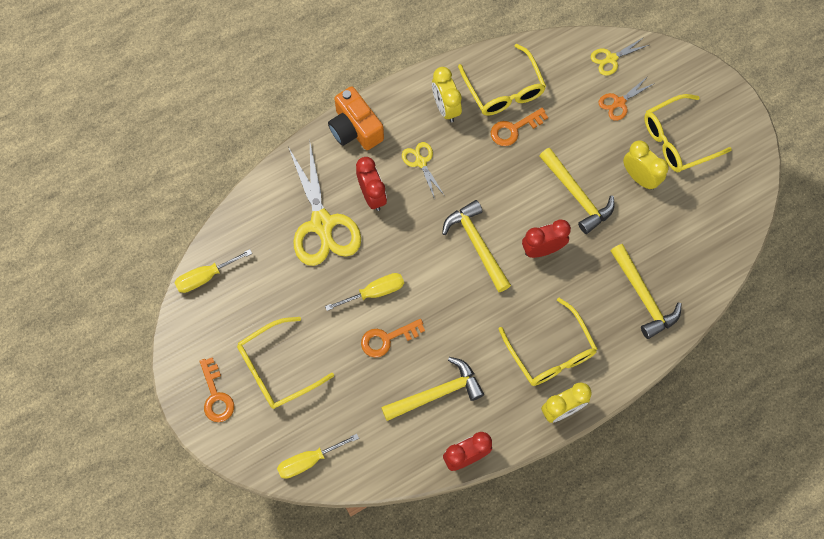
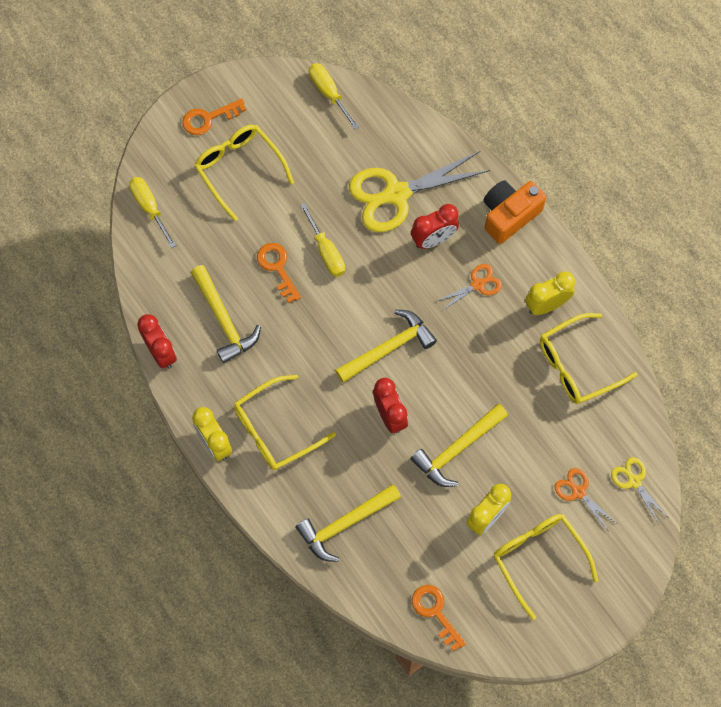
camera: 85 degrees right, 0 degrees up
yellow scissors [402,142,445,199] -> orange scissors [437,264,502,311]
orange key [491,108,548,146] -> orange key moved to [412,585,466,651]

